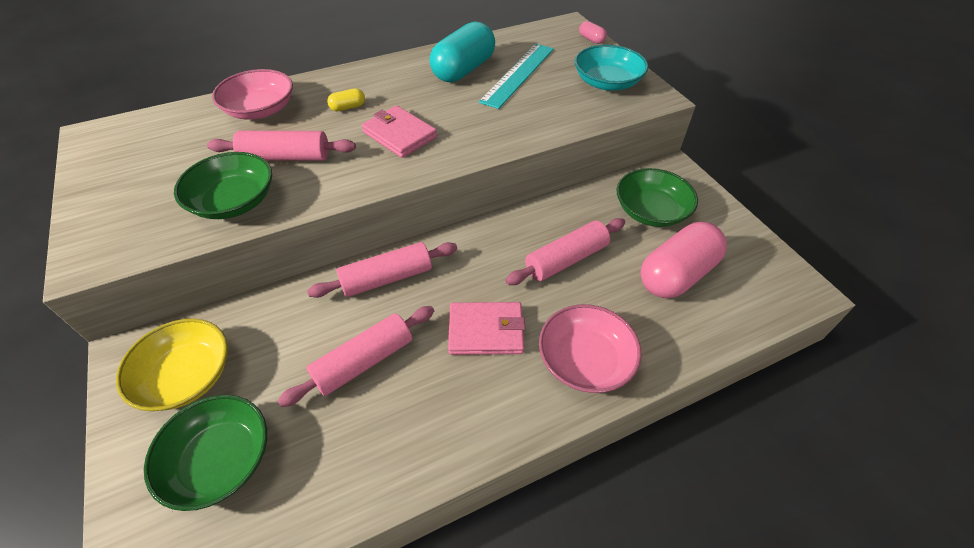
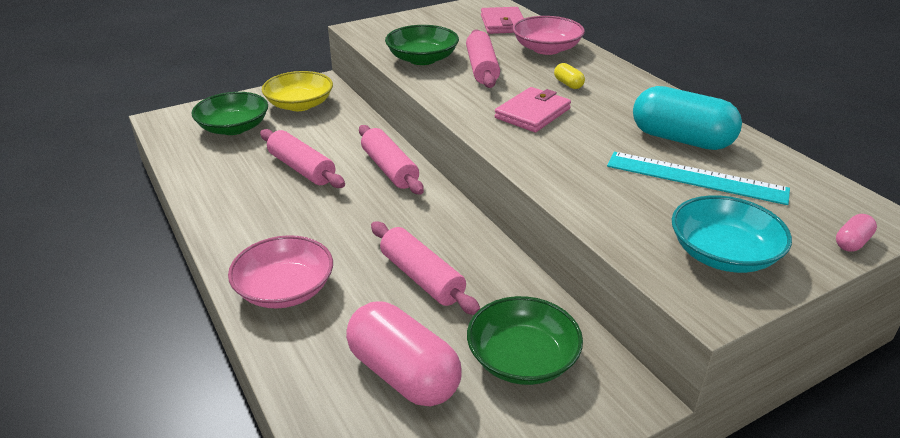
camera: 85 degrees right, 15 degrees down
pink wallet [448,302,525,355] -> pink wallet moved to [481,7,524,34]

